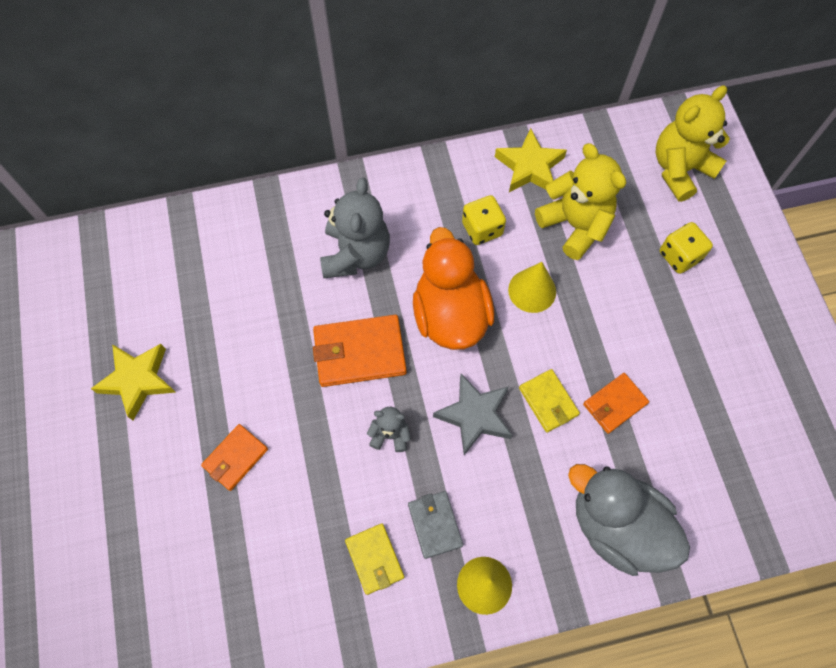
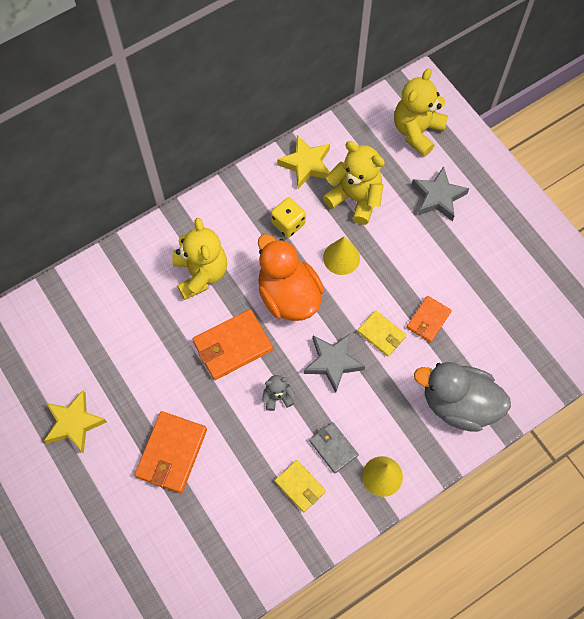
camera: 20 degrees left, 0 degrees up
orange wallet [201,424,268,491] -> orange wallet [135,411,207,493], size x1.64
grey teddy bear [320,177,390,278] -> yellow teddy bear [173,218,227,300]
yellow dice [660,222,713,274] -> grey star [412,166,469,221]

